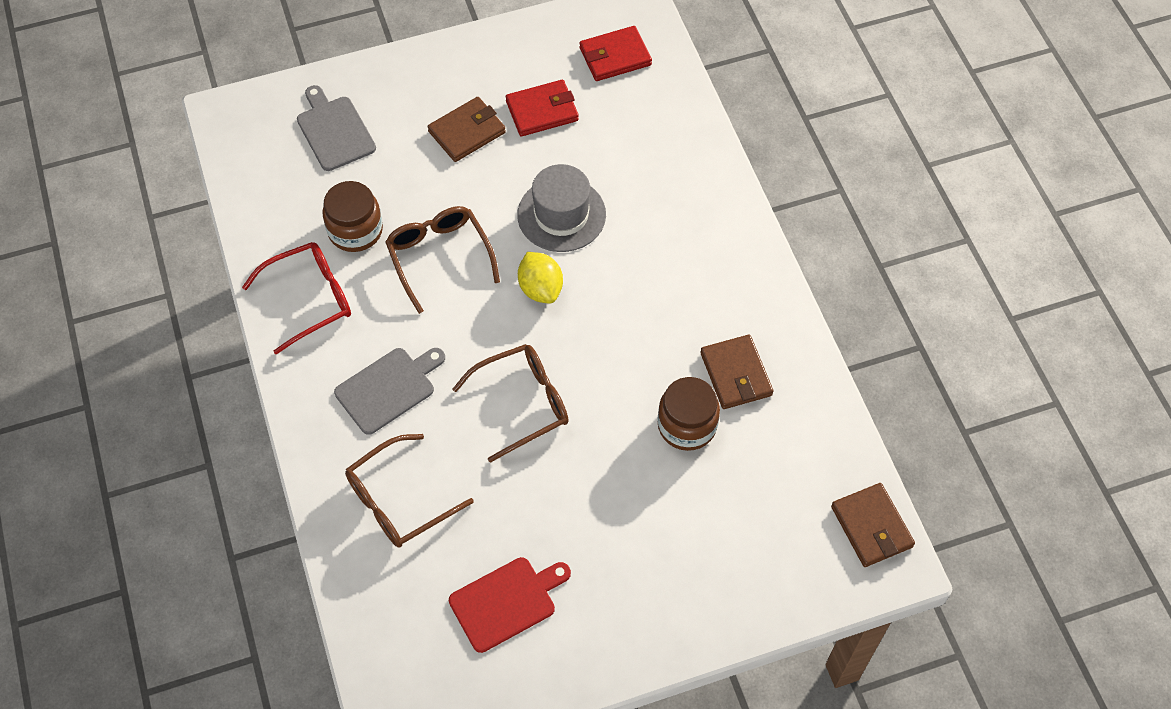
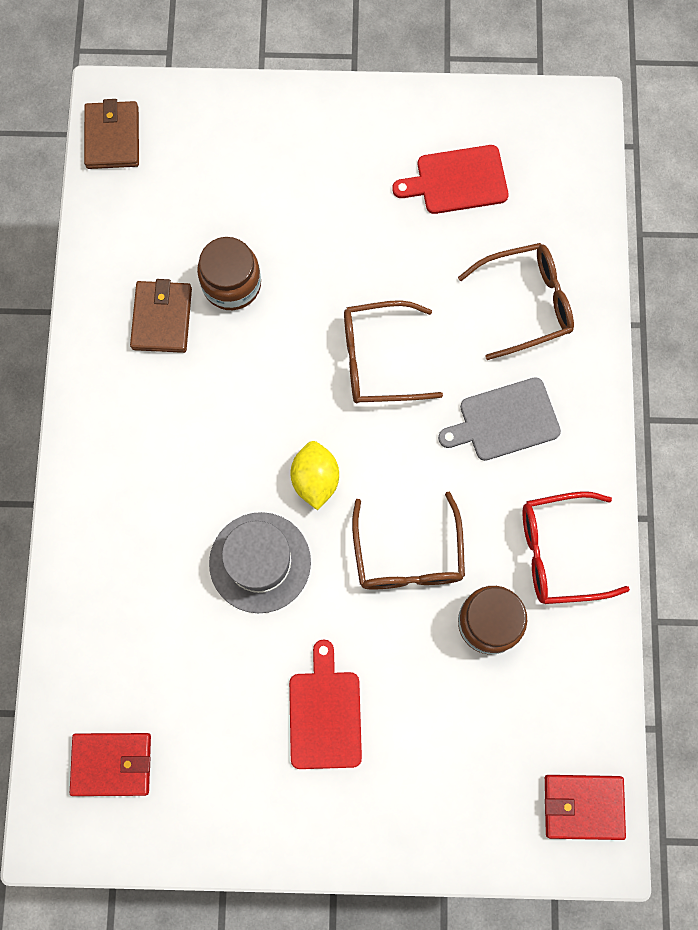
camera: 160 degrees left, 15 degrees up
grey cutting board [297,85,376,171] -> none
brown wallet [428,97,506,162] -> red cutting board [289,640,362,769]
red wallet [506,80,579,136] -> red wallet moved to [545,775,626,840]

